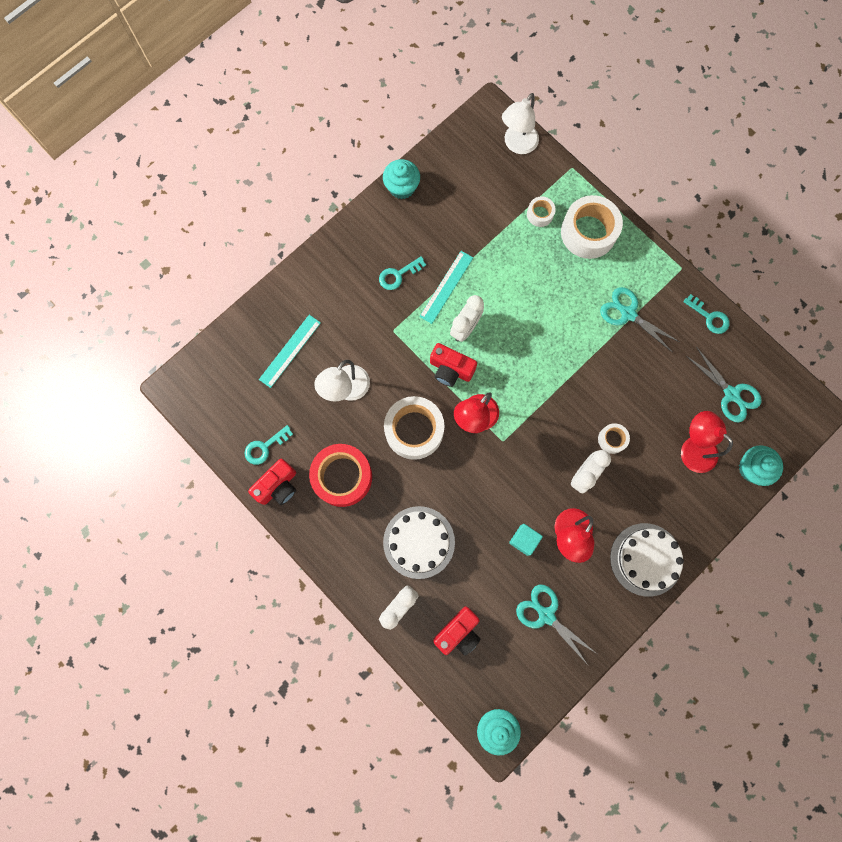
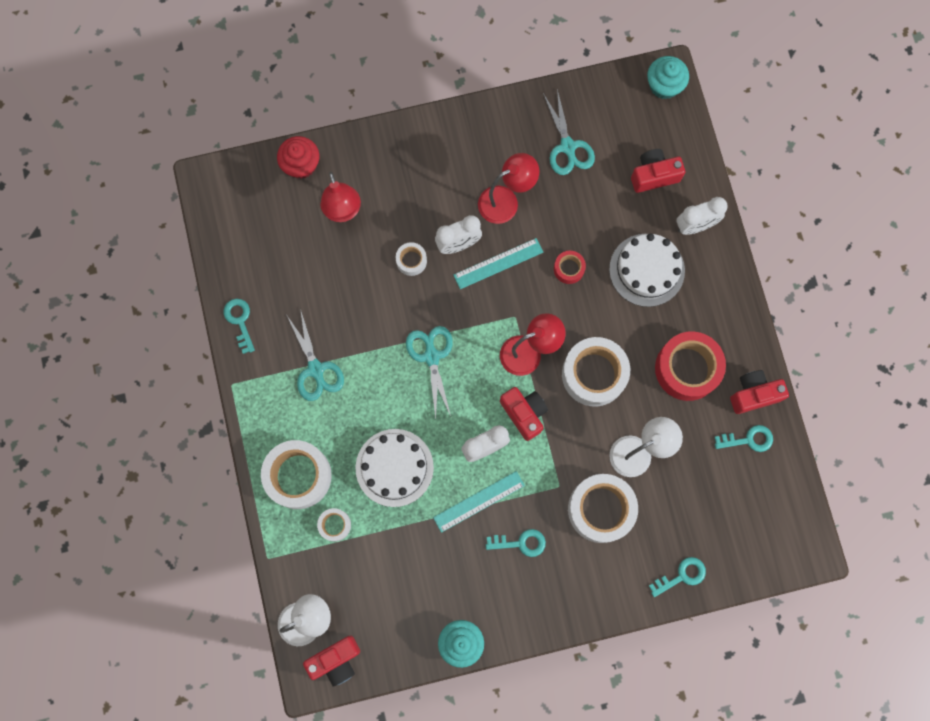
camera: 150 degrees left, 0 degrees up
turquoise ruler [259,315,321,388] -> turquoise ruler moved to [454,238,543,289]
turquoise cube [509,524,543,556] -> none
white cake [610,523,684,597] -> white cake moved to [355,429,434,507]
turquoise scissors [686,348,762,423] -> turquoise scissors moved to [406,326,453,419]
turquoise cupcake [739,445,783,486] -> red cupcake [277,136,320,179]
none -> red camera [303,635,360,687]
none -> red tape [554,251,586,284]
none -> white tape [568,474,638,543]
none -> turquoise key [649,557,706,597]

